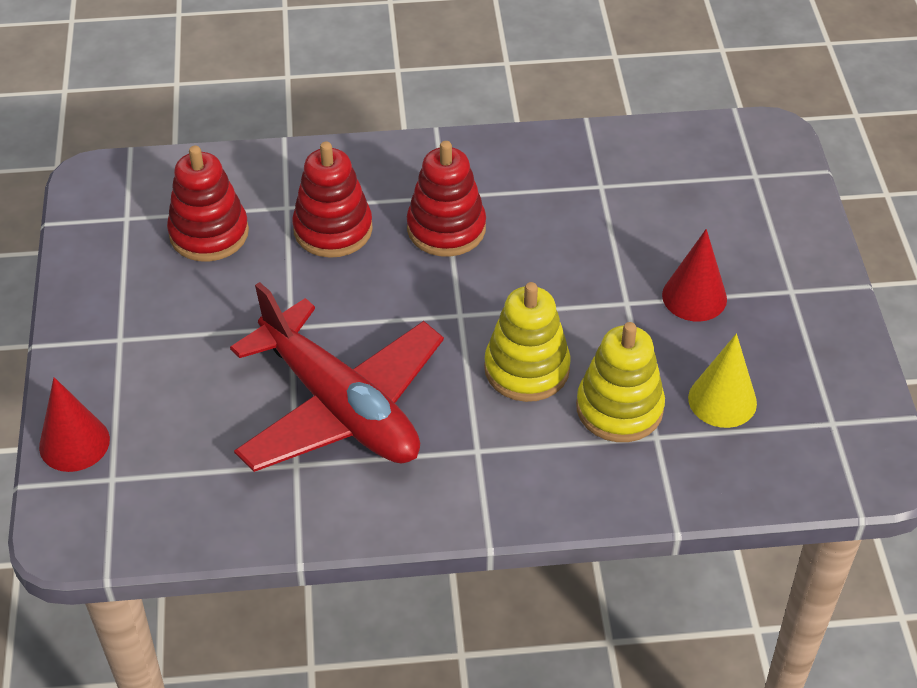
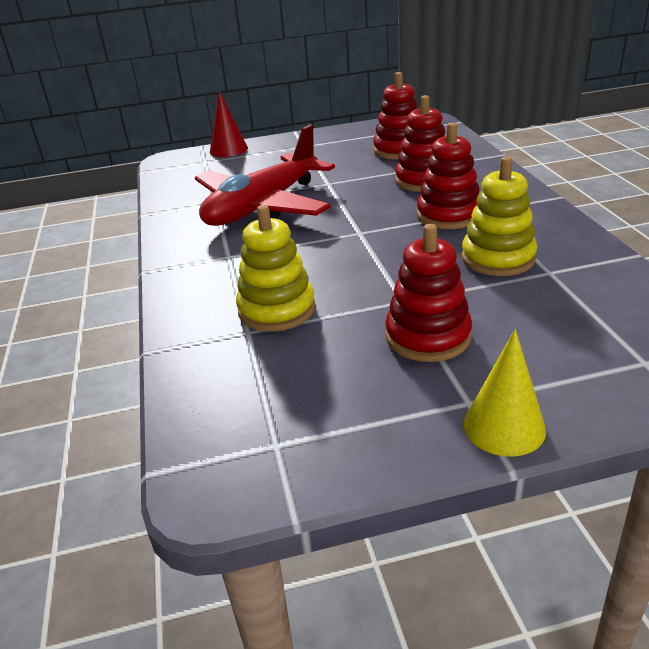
camera: 85 degrees right, 15 degrees down
yellow stacking toy [484,282,571,402] -> yellow stacking toy moved to [461,157,538,276]
red cone [662,229,727,322] -> red stacking toy [385,224,472,362]
yellow cone [688,334,757,428] -> yellow cone moved to [464,329,546,457]

